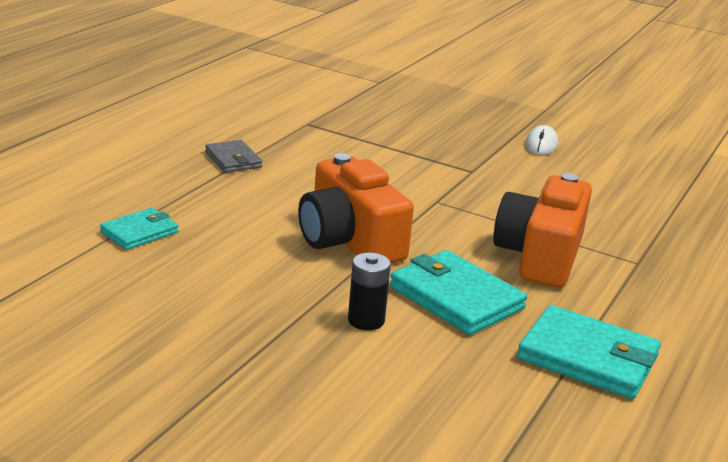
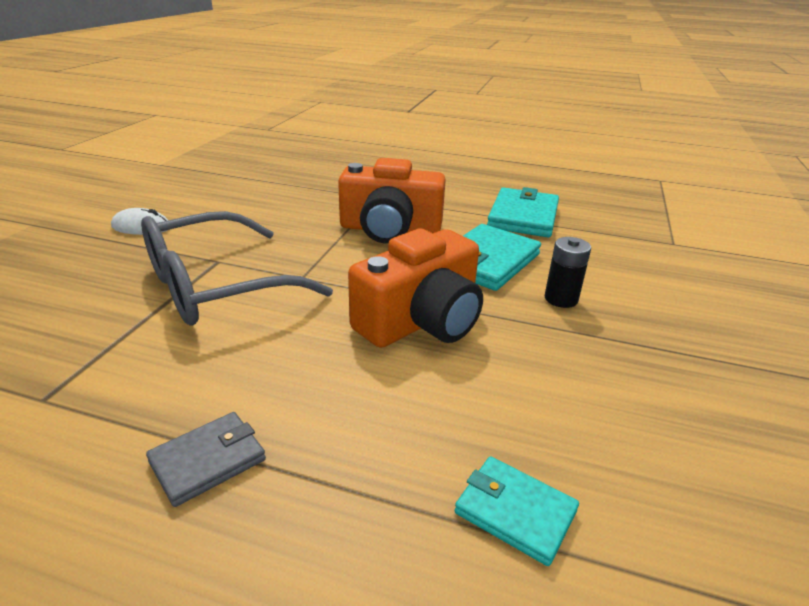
camera: 100 degrees left, 5 degrees up
none -> grey glasses [141,211,333,325]

